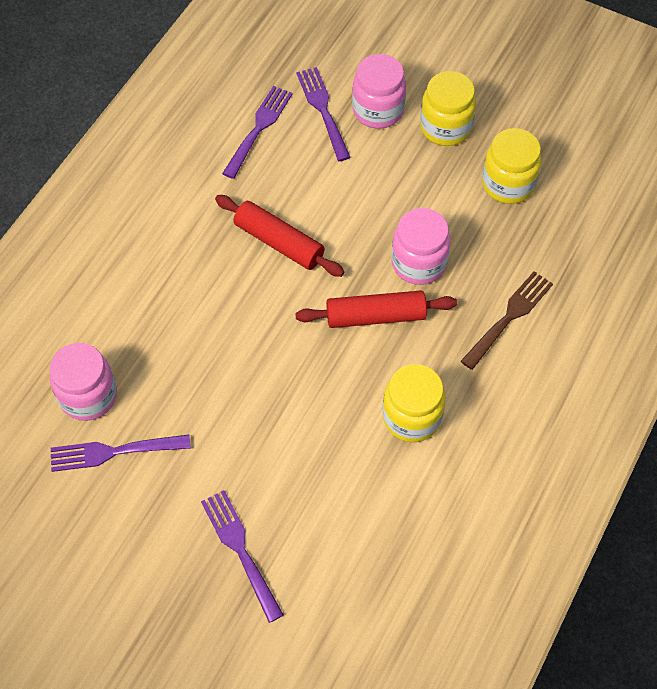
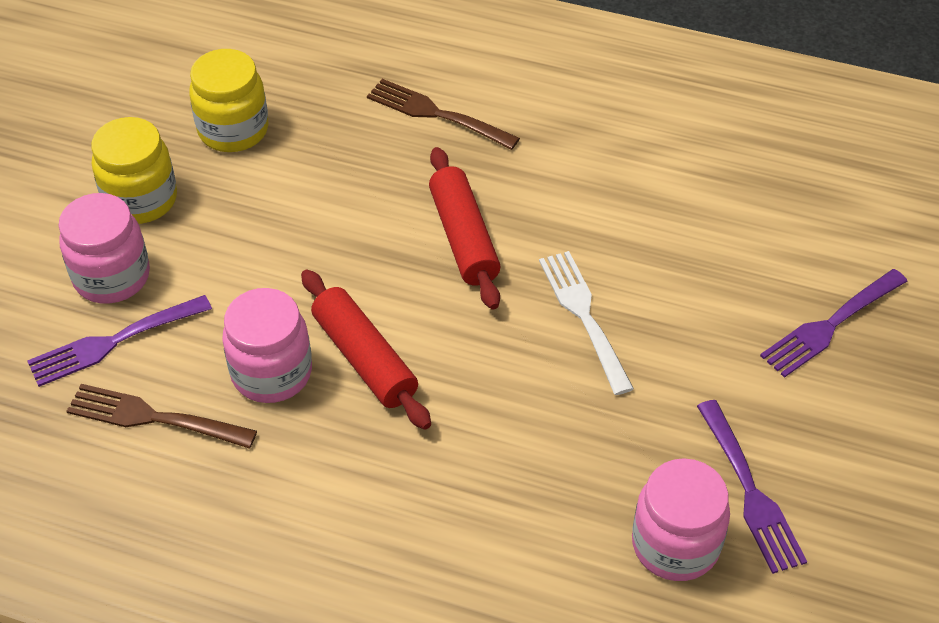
camera: 100 degrees left, 10 degrees down
red rolling pin [215,195,344,277] -> red rolling pin turned 60 degrees counterclockwise [301,270,431,430]
purple fork [222,86,293,179] -> brown fork [66,384,257,449]
yellow jar [382,364,446,442] -> none
pink jar [391,208,451,285] -> pink jar moved to [222,288,312,403]
none -> white fork [539,251,634,395]

